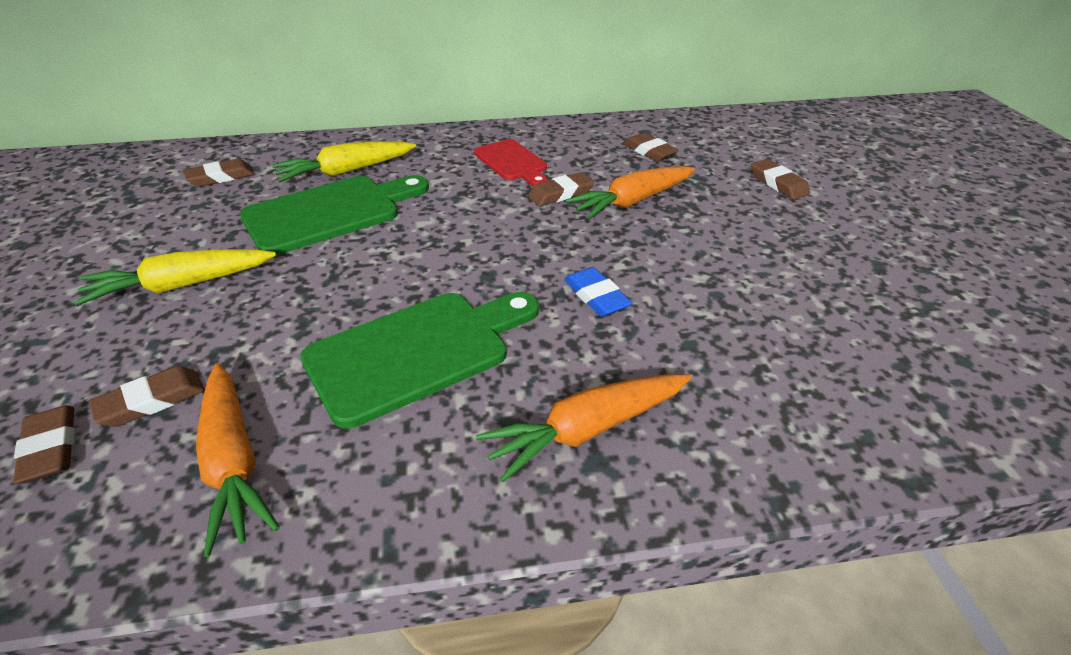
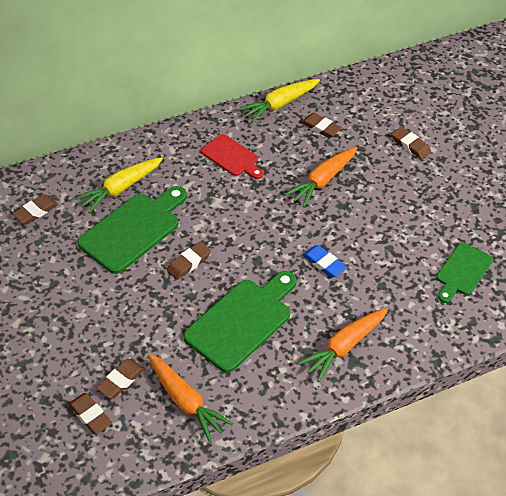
camera: 15 degrees left, 10 degrees up
yellow carrot [74,249,276,306] -> yellow carrot moved to [239,79,320,123]
brown eraser [528,172,594,206] -> brown eraser moved to [167,242,211,280]
none -> green cutting board [436,243,493,303]

